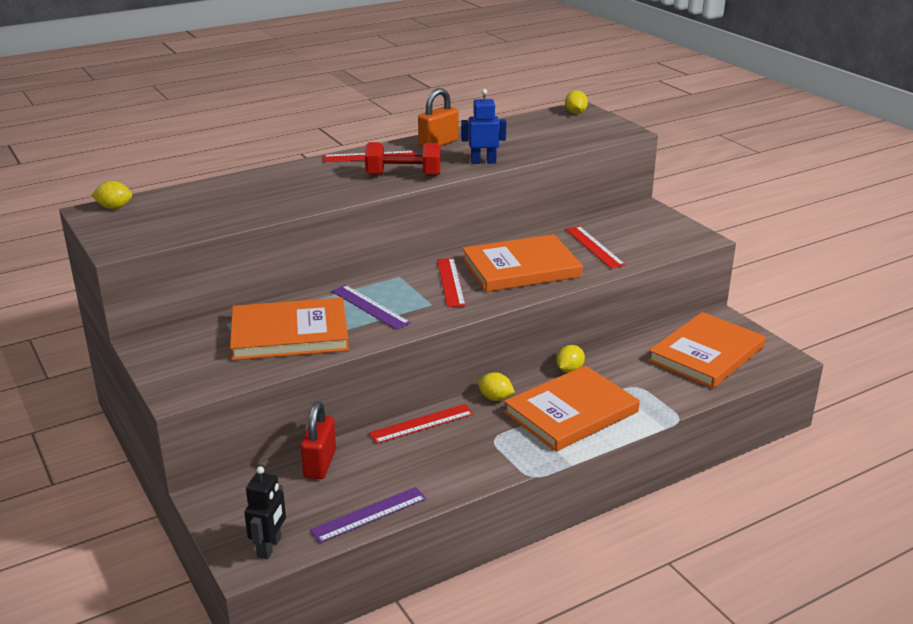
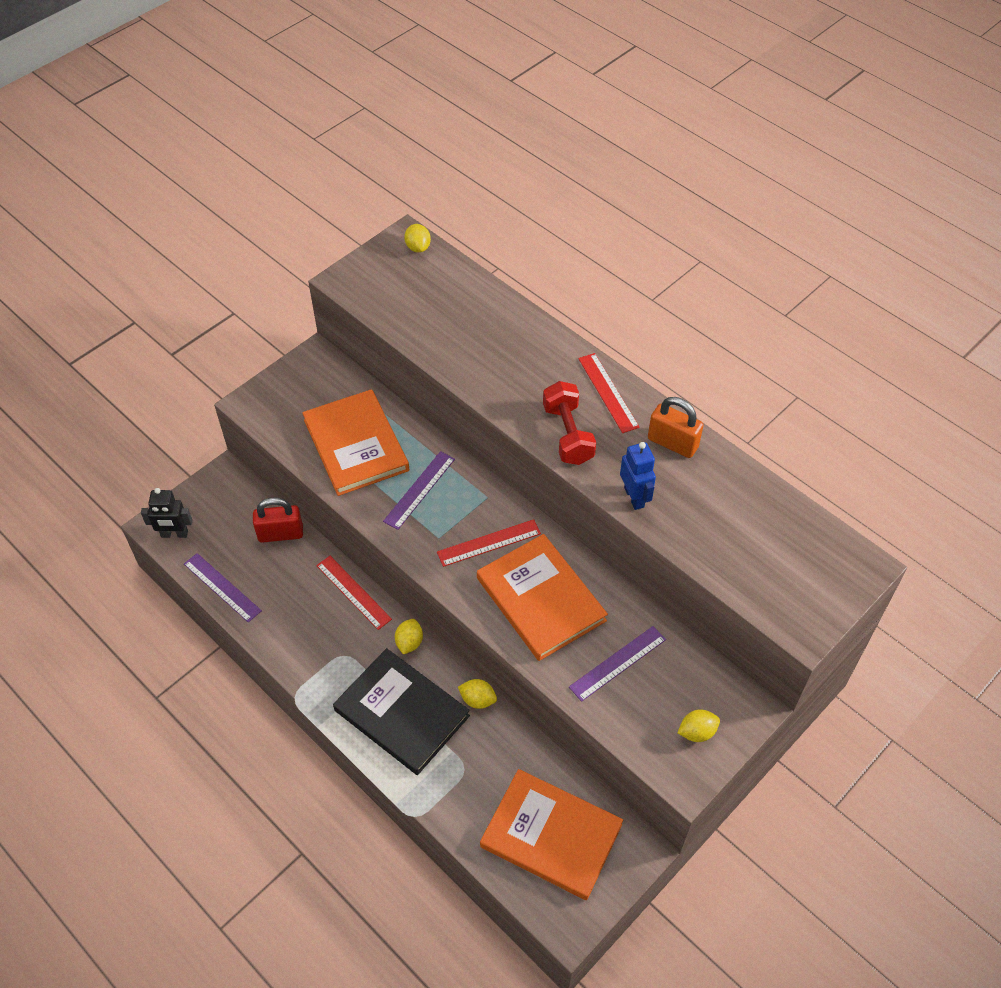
camera: 75 degrees right, 25 degrees up
orange book [504,365,640,451] -> black book [333,648,470,775]
yellow lemon [565,90,588,114] -> yellow lemon moved to [678,710,720,742]
red ruler [565,226,626,268] -> purple ruler [569,626,666,702]

